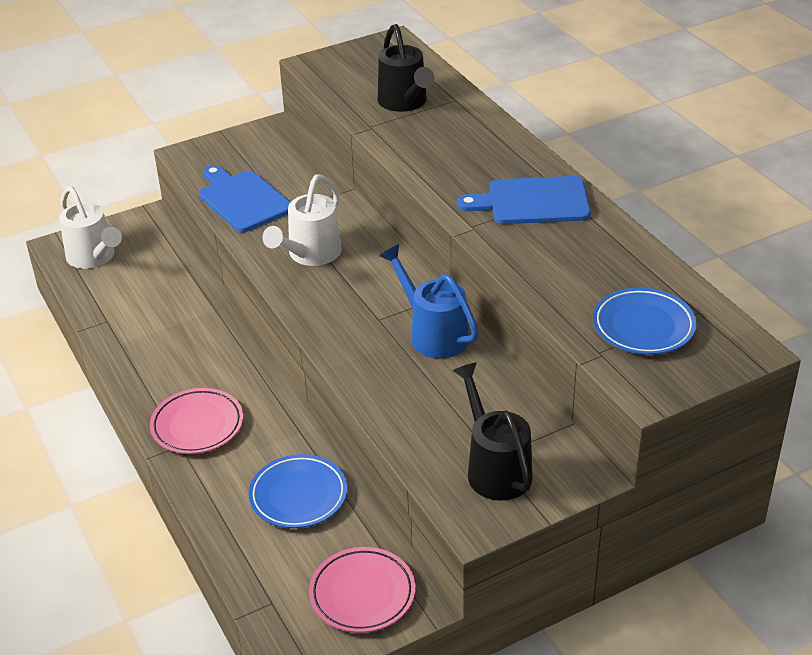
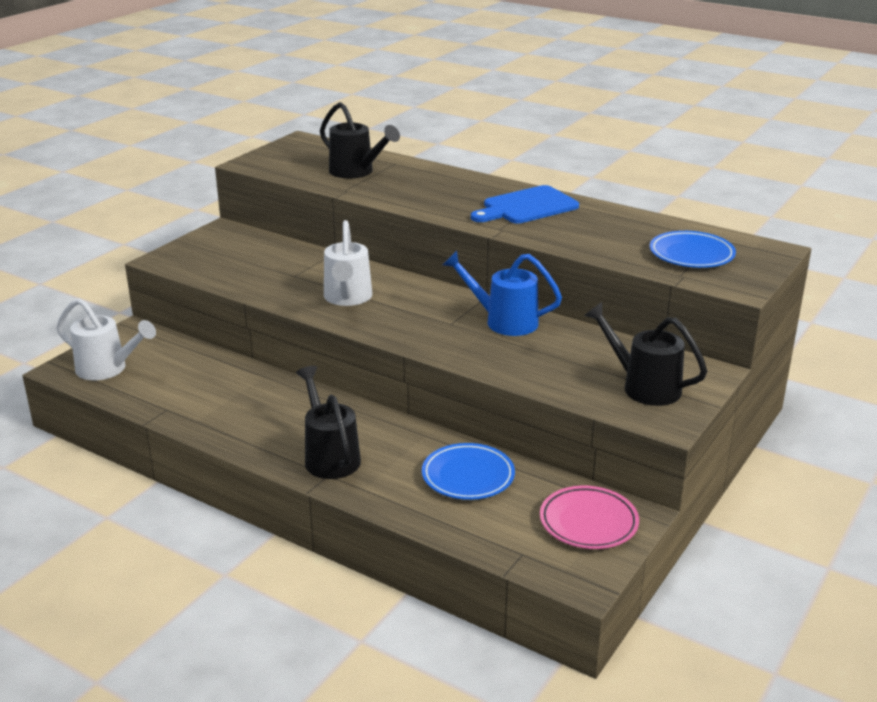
camera: 30 degrees left, 10 degrees down
pink plate [150,388,243,454] -> black watering can [296,366,361,479]
blue cutting board [199,165,291,232] -> none

